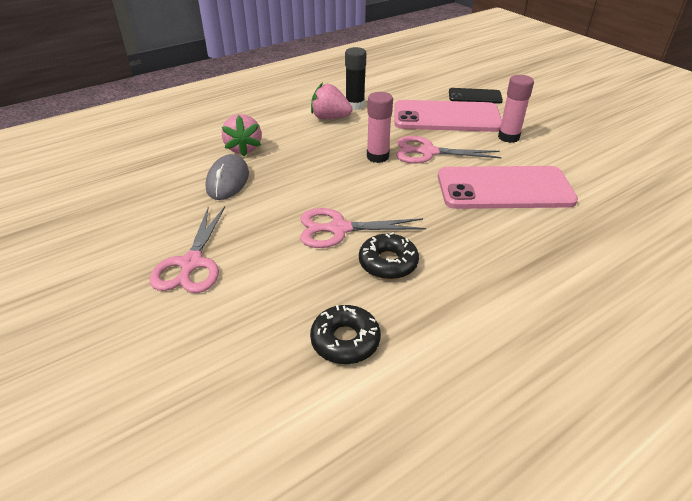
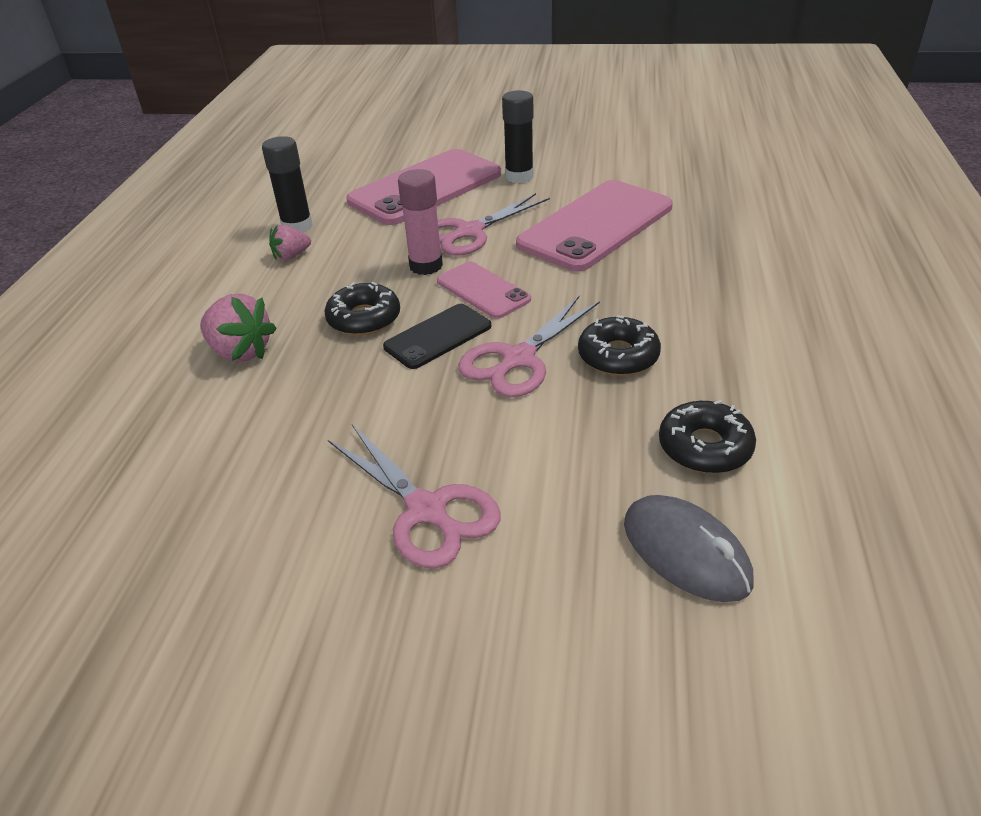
camera: 45 degrees left, 0 degrees up
grey mouse [205,154,249,200] -> grey mouse moved to [624,495,753,602]
pink strawberry [311,82,353,119] -> pink strawberry [269,224,311,260], size x0.62
black phone [449,88,503,104] -> black phone moved to [383,304,491,369]
pink glue stick [498,75,534,143] -> black glue stick [502,90,534,183]
none -> black donut [324,282,400,336]
none -> pink phone [437,262,531,319]

